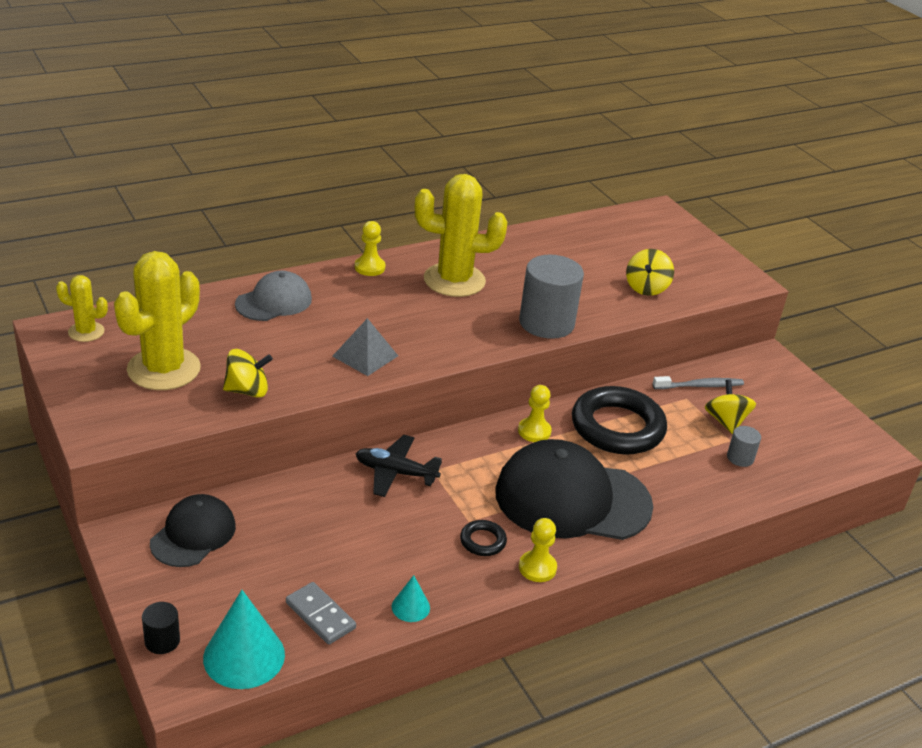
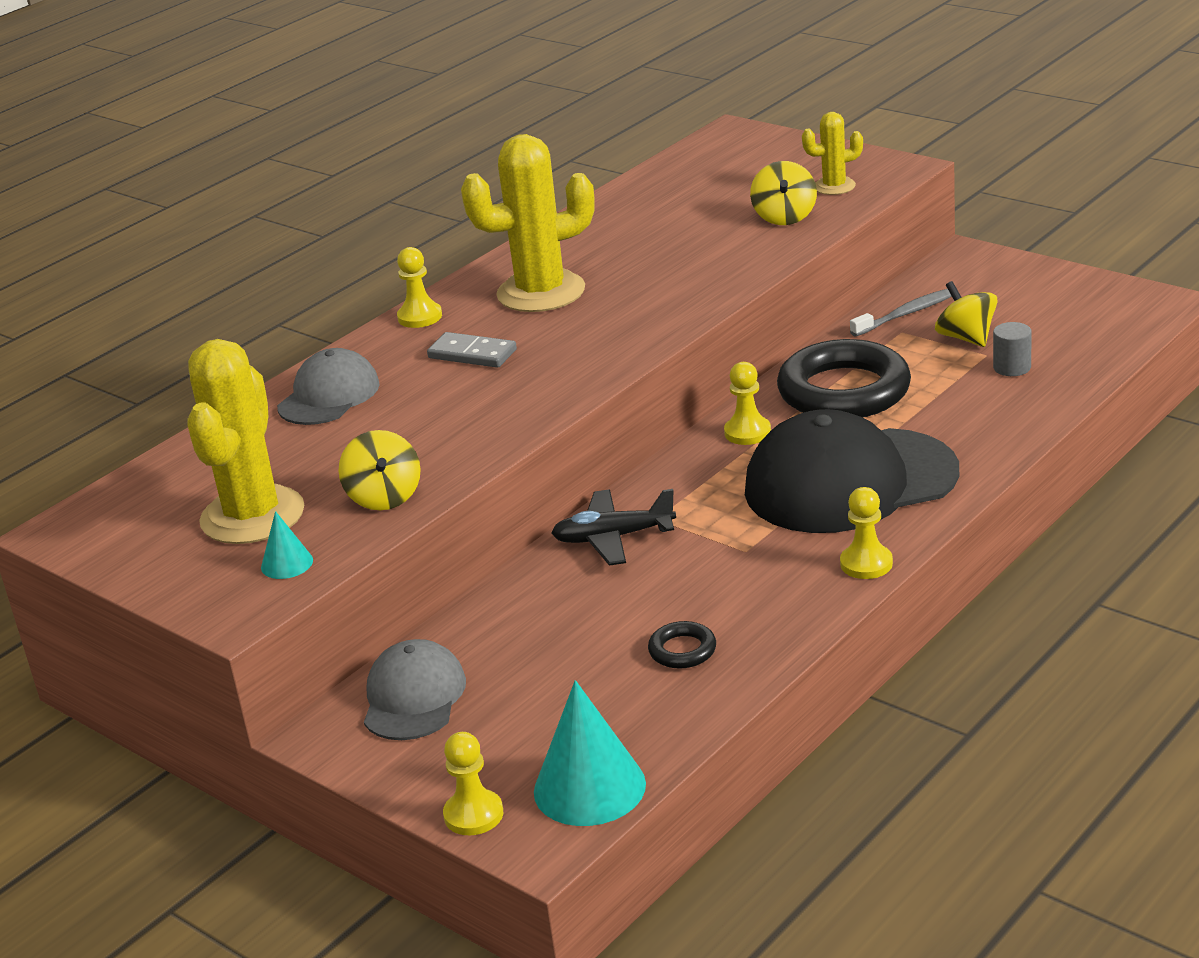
camera: 15 degrees left, 5 degrees down
yellow cactus [56,275,108,342] -> yellow cactus moved to [802,112,863,195]
black cylinder [142,602,180,654] -> yellow pawn [443,732,503,835]
black cap [150,494,236,567] -> grey cap [364,639,466,740]
yellow spinning top [223,349,273,398] -> yellow spinning top turned 105 degrees clockwise [338,430,421,510]
grey domino [286,582,356,645] -> grey domino moved to [427,332,517,368]
grey pyramid [332,318,398,376] -> none
turquoise cone [392,575,430,622] -> turquoise cone moved to [261,511,313,579]
black ring [460,520,507,556] -> black ring moved to [648,621,716,669]
grey cylinder [519,255,584,339] -> none

